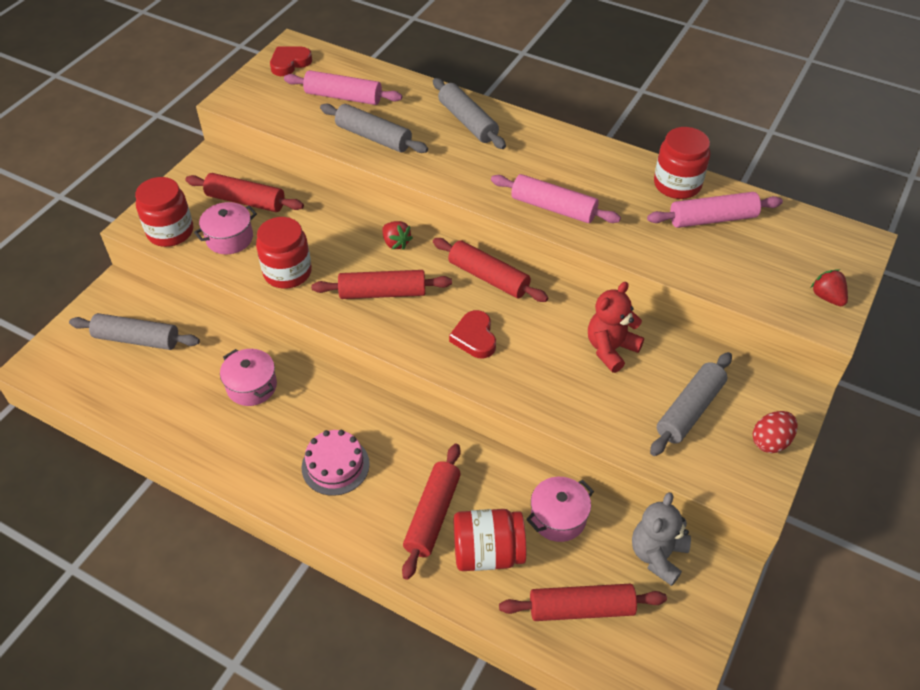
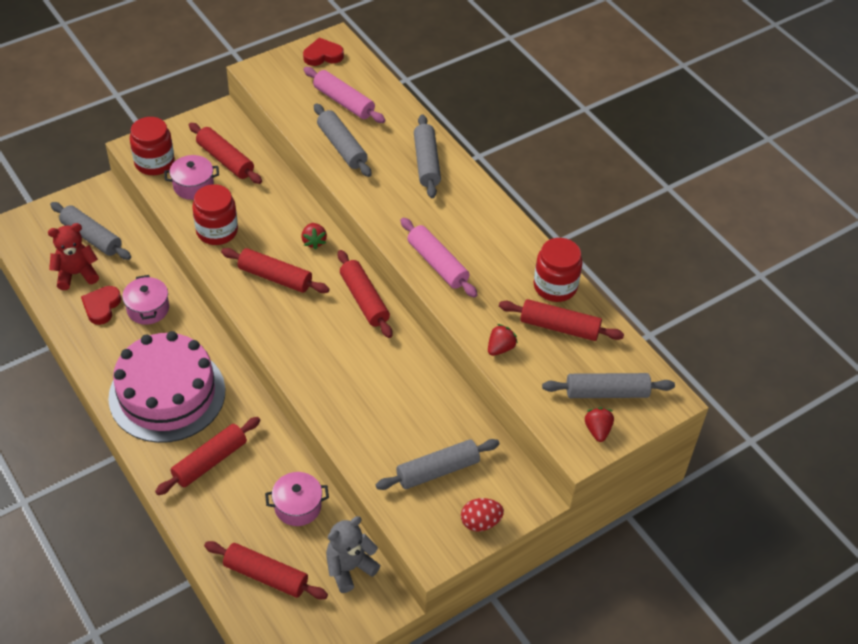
camera: 25 degrees right, 0 degrees up
pink cake [302,430,370,496] -> pink cake [108,331,225,443], size x2.06
red heart [449,310,496,358] -> red heart moved to [81,286,121,325]
red jar [454,509,526,571] -> none
red teddy bear [588,282,644,373] -> red teddy bear moved to [48,223,99,290]
pink rolling pin [647,192,783,228] -> red rolling pin [499,299,624,341]
none -> red strawberry [488,324,518,356]
none -> grey rolling pin [542,373,675,398]

